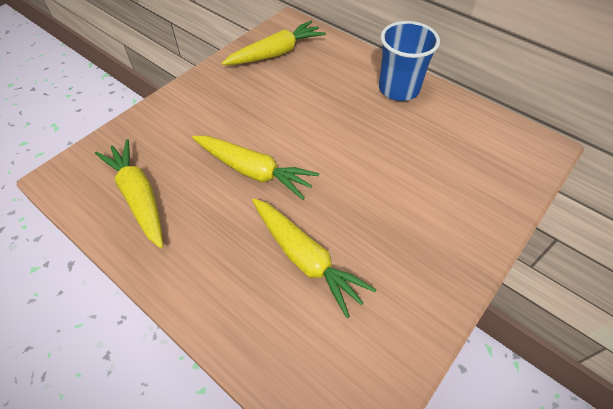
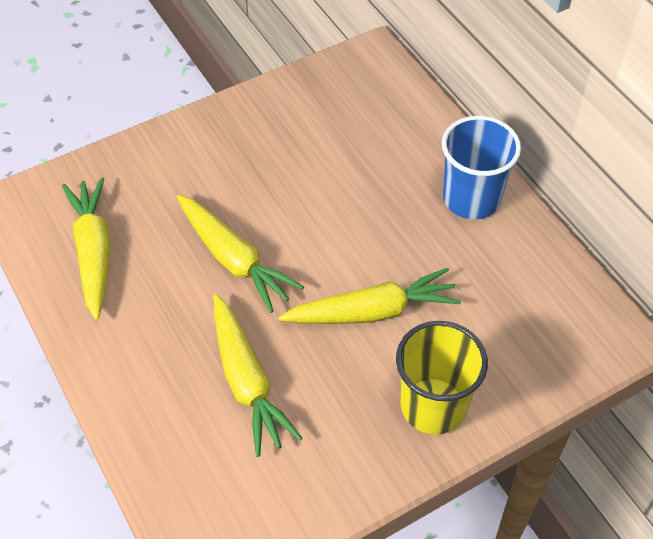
camera: 20 degrees right, 0 degrees up
yellow carrot [222,21,326,65] -> yellow carrot moved to [278,268,461,324]
none -> yellow cup [396,321,488,435]

